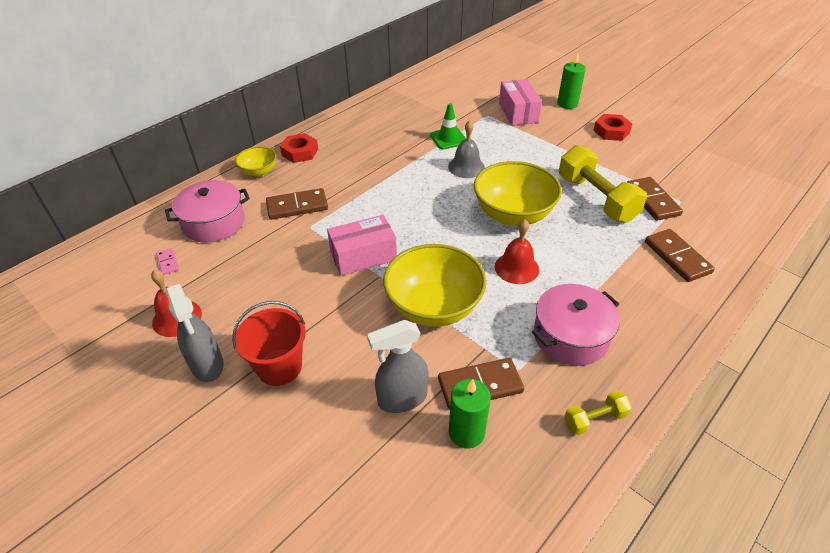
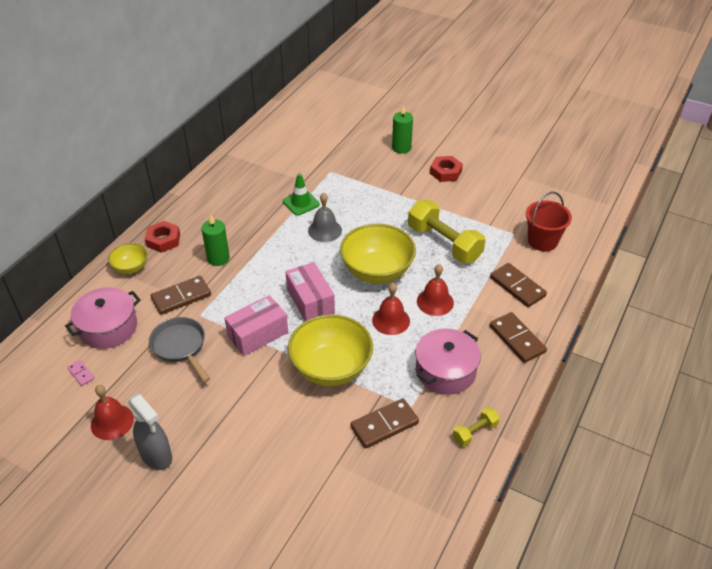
camera: 15 degrees left, 0 degrees up
red bucket [232,301,306,386] -> red bucket moved to [526,192,572,251]
grey spray bottle [367,320,429,413] -> none
green candle [449,379,491,449] -> green candle moved to [201,215,230,266]
pink box [499,79,542,126] -> pink box moved to [286,262,335,321]
brown domino [627,177,683,221] -> brown domino moved to [490,312,547,363]
none -> grey pan [149,317,210,382]
none -> red bell [417,264,454,316]

